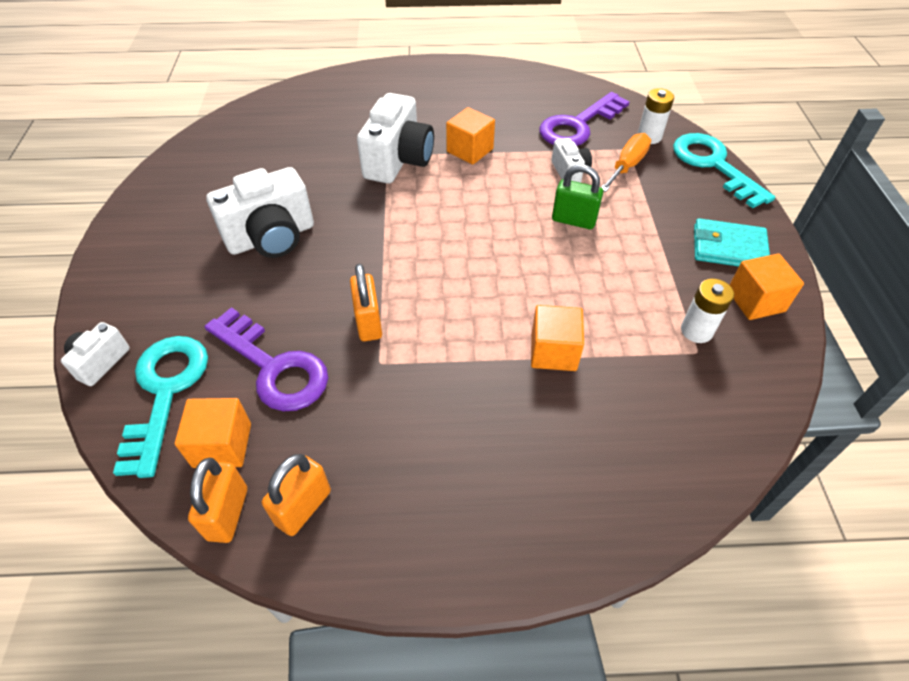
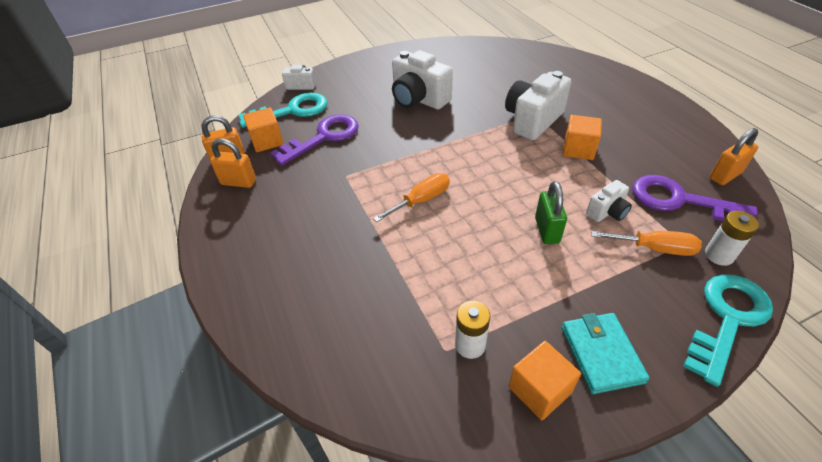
camera: 70 degrees right, 5 degrees down
purple key [205,307,328,411] -> purple key turned 150 degrees counterclockwise [270,114,359,166]
orange padlock [350,264,382,341] -> orange padlock moved to [710,128,758,185]
white camera [357,93,434,184] -> white camera turned 135 degrees clockwise [505,71,571,140]
orange cube [531,305,584,371] -> none
none -> orange screwdriver [373,173,450,222]

